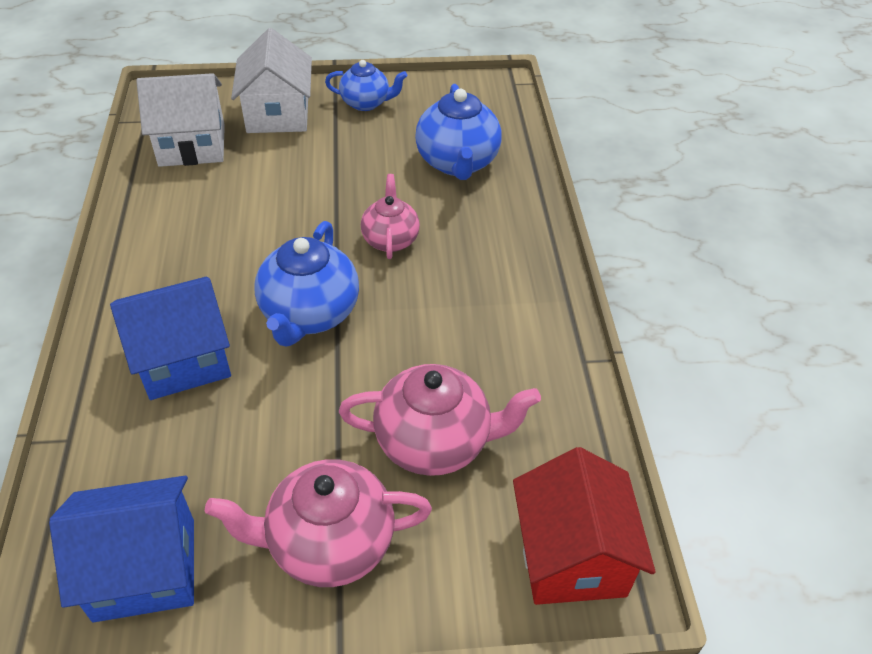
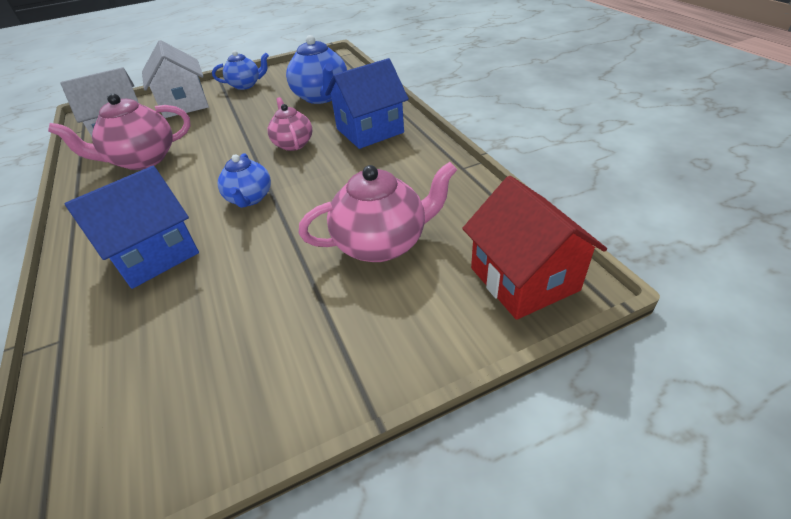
camera: 15 degrees left, 5 degrees down
blue house [49,476,194,622] -> blue house moved to [325,58,409,149]
pink teapot [205,459,432,587] -> pink teapot moved to [48,93,191,170]
blue teapot [255,221,359,347] -> blue teapot [218,153,271,208], size x0.63

